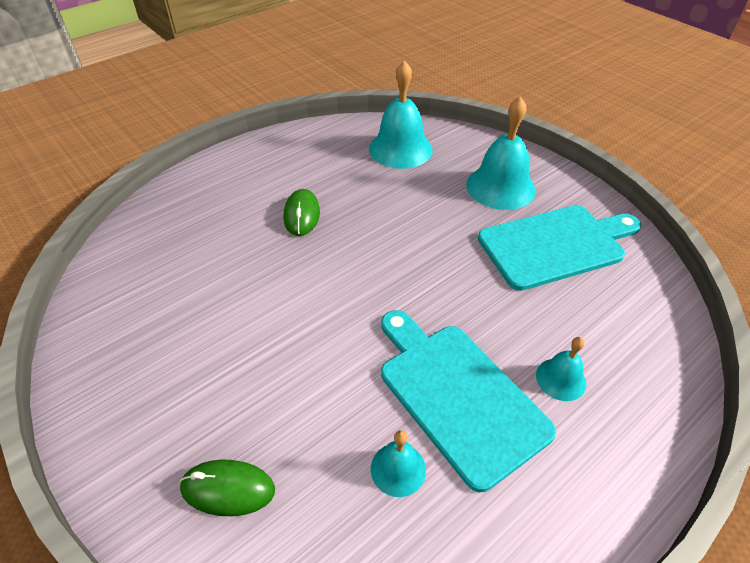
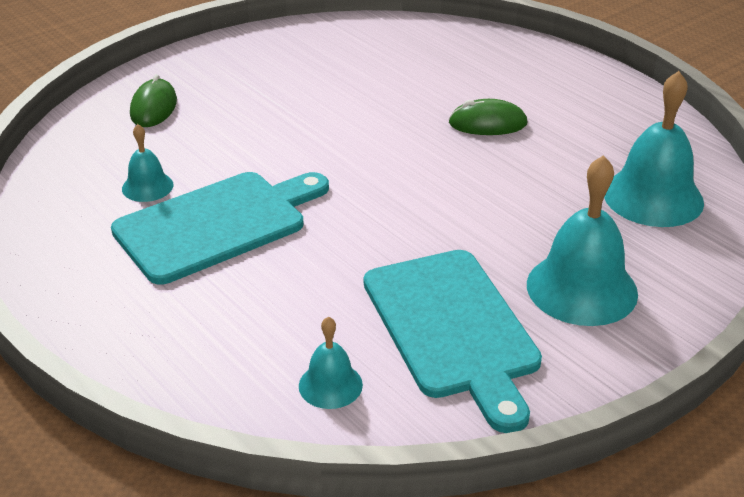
camera: 90 degrees right, 10 degrees down
turquoise bell [536,337,586,401] -> turquoise bell moved to [299,317,363,409]

